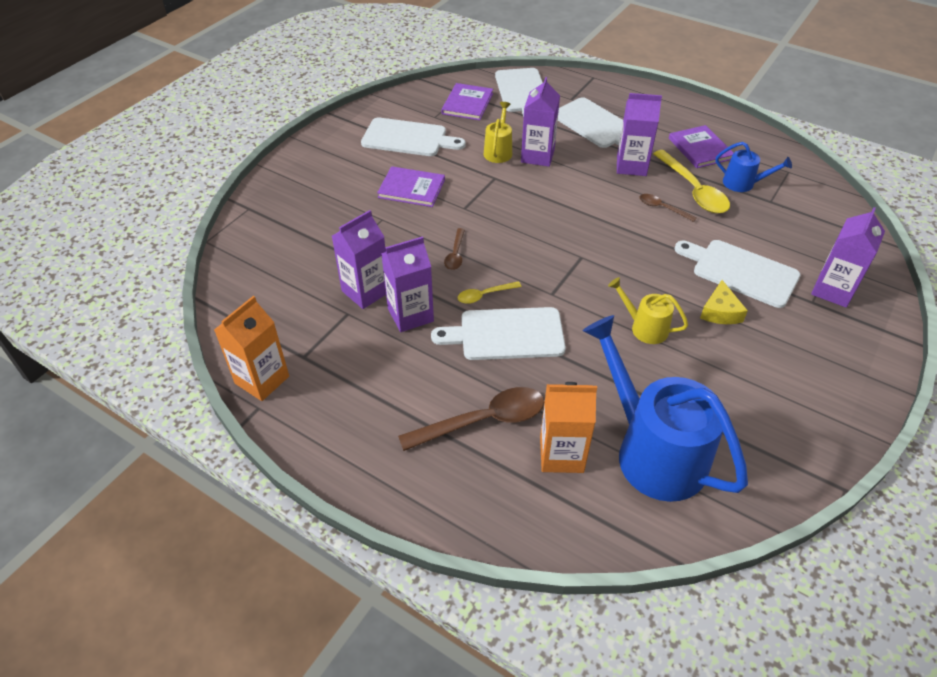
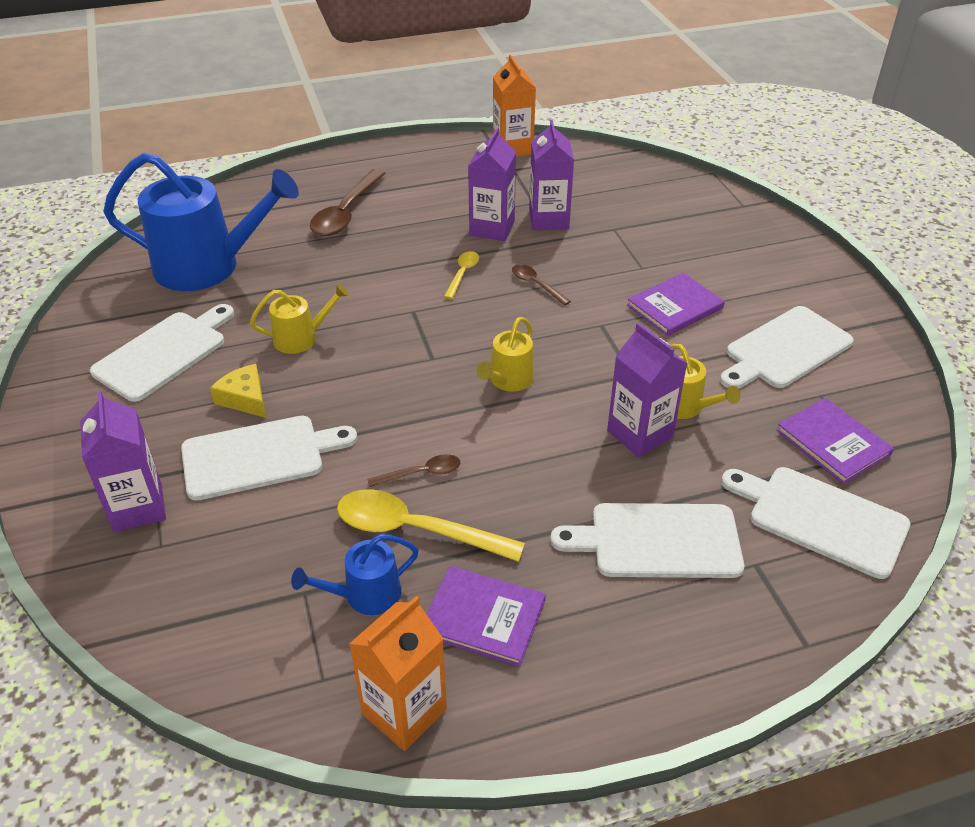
camera: 130 degrees right, 5 degrees down
white cutting board [431,307,566,360] -> white cutting board moved to [90,304,234,402]
orange carton [540,382,597,473] -> orange carton moved to [349,596,447,751]
purple carton [617,93,662,176] -> none
none -> yellow watering can [477,317,534,391]

